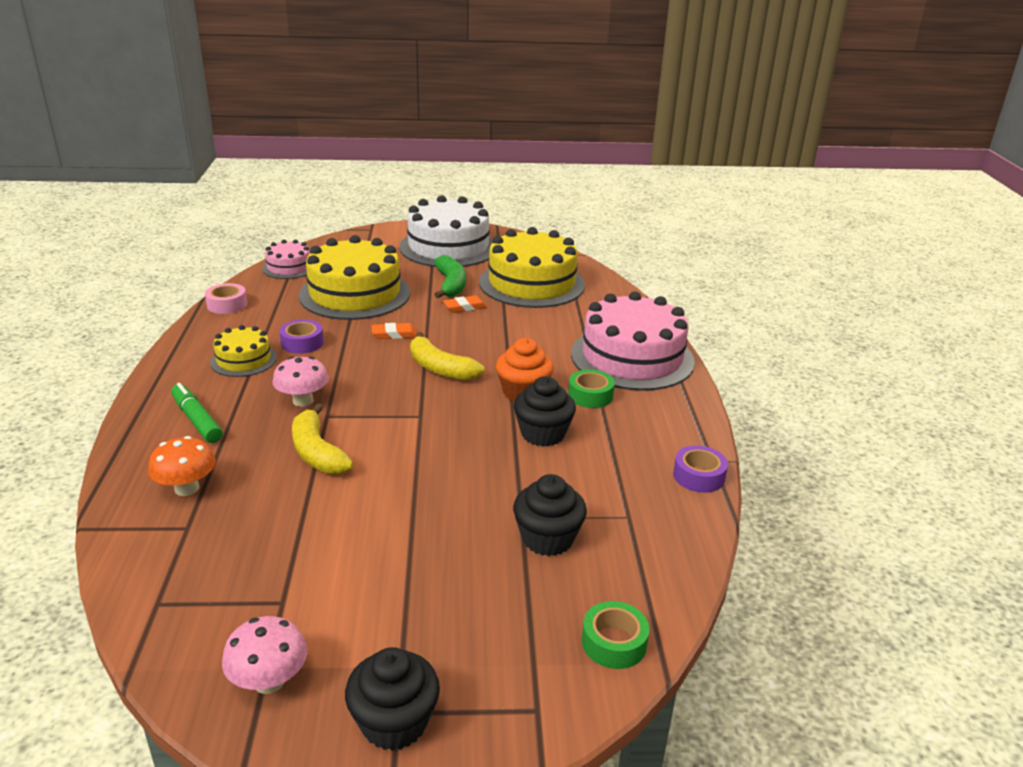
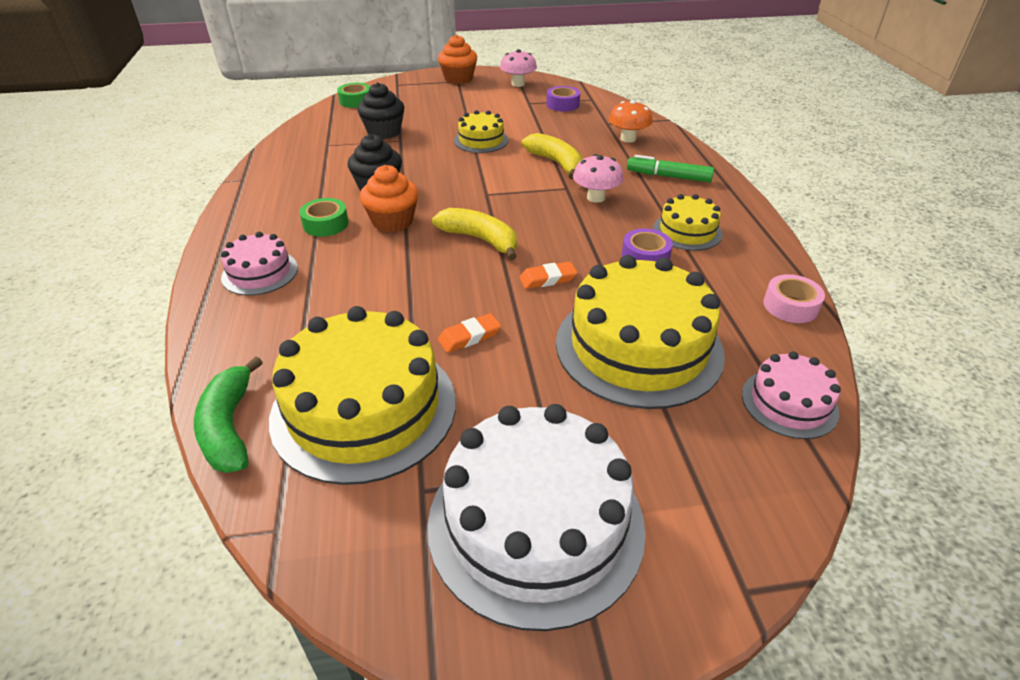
camera: 175 degrees right, 10 degrees up
green marker [171,383,223,443] -> green marker turned 150 degrees clockwise [627,155,714,182]
black cupcake [345,647,440,751] -> orange cupcake [438,34,477,84]
green banana [434,255,466,298] -> green banana moved to [194,356,263,473]
pink cake [571,291,695,391] -> pink cake [221,232,298,296], size x0.51
purple tape [673,445,728,493] -> purple tape moved to [546,86,580,112]
none -> yellow cake [454,110,509,153]

